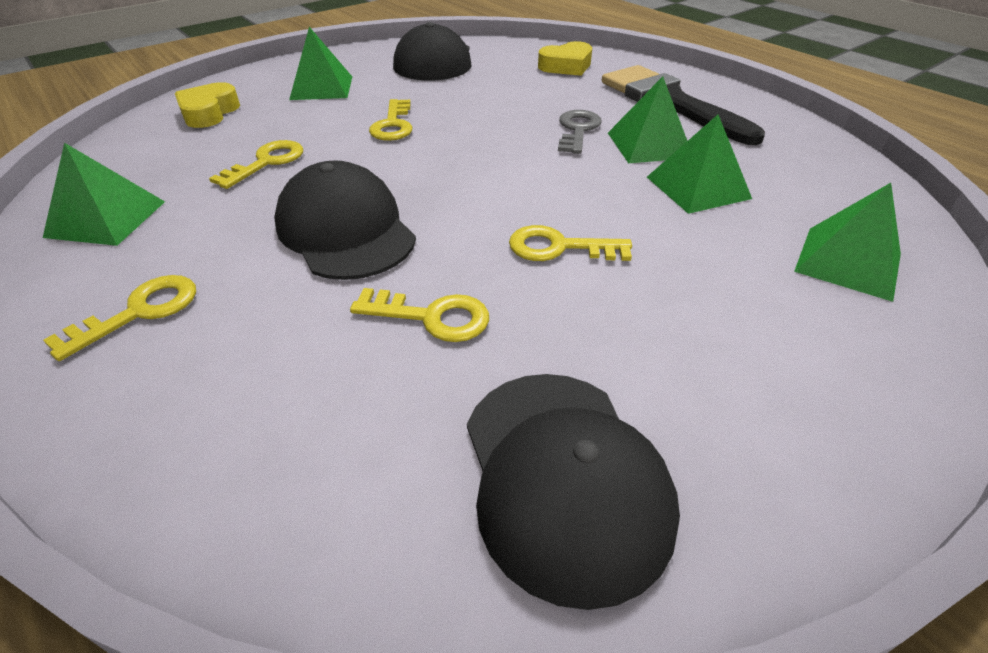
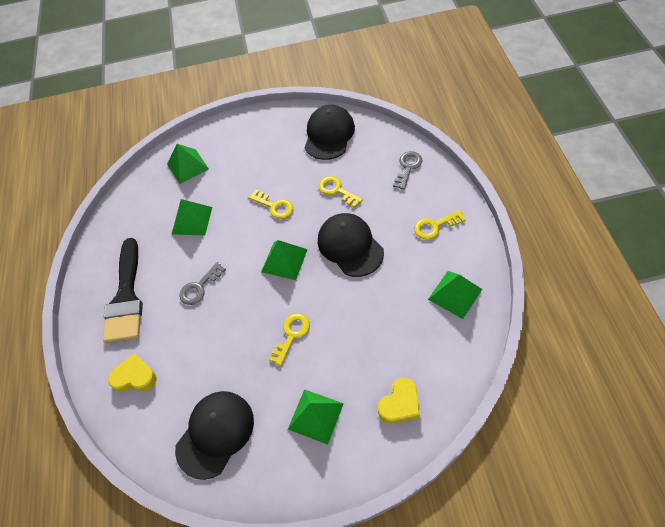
camera: 145 degrees left, 15 degrees up
yellow key [209,140,303,189] -> none
black cap [274,160,416,280] -> black cap turned 150 degrees clockwise [318,213,384,277]
green pyramid [608,76,687,163] -> green pyramid moved to [261,240,308,280]
none -> grey key [393,151,423,190]

